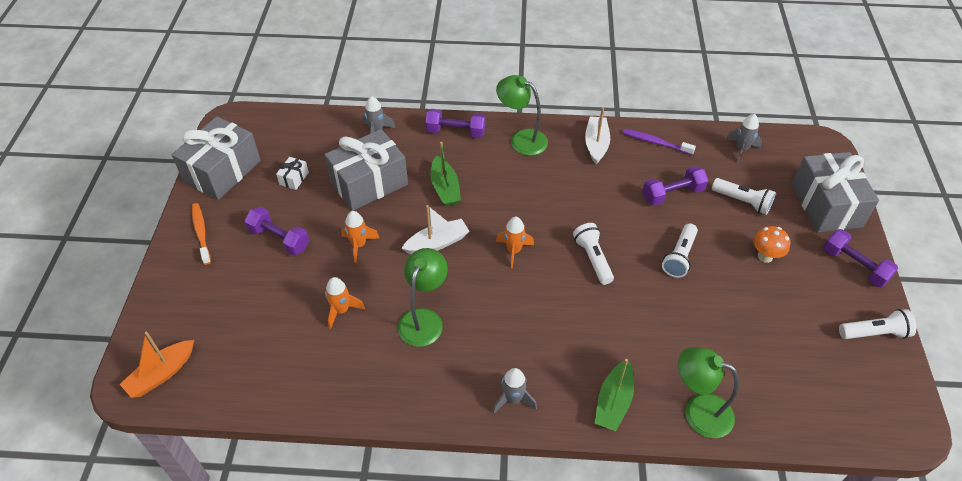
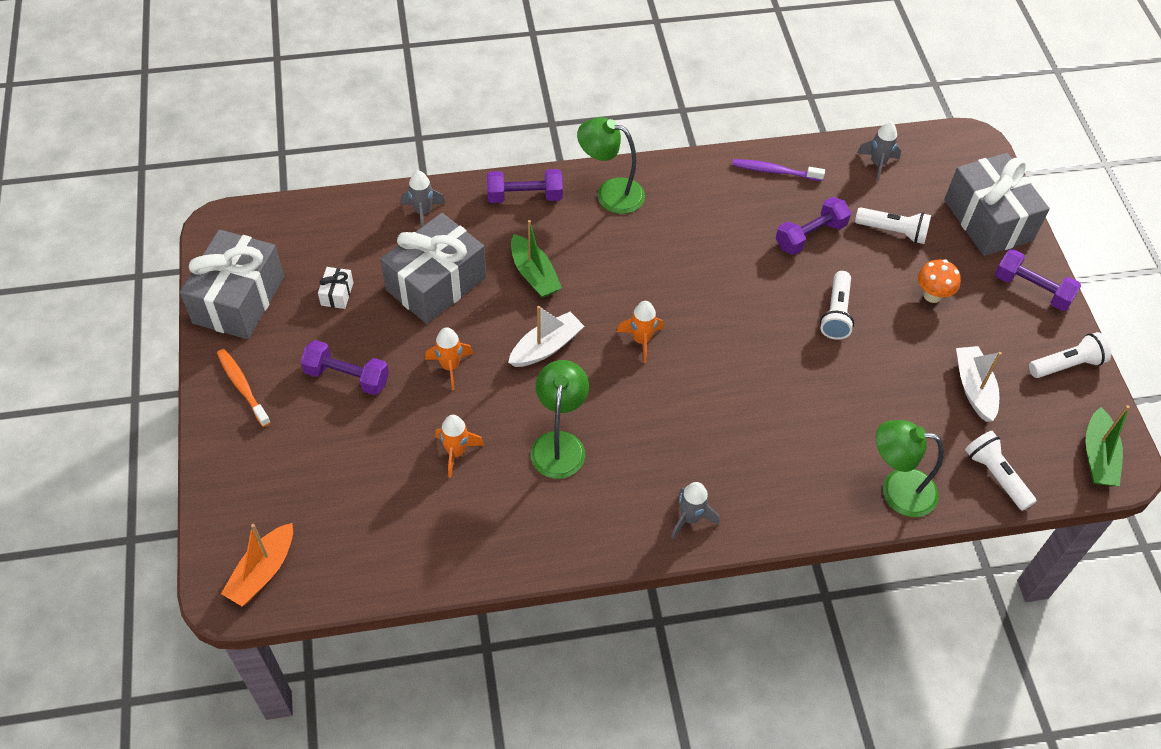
camera: 15 degrees left, 5 degrees up
white flashlight [573,223,614,285] -> white flashlight moved to [965,431,1036,511]
white boat [585,107,610,164] -> white boat moved to [956,346,1002,422]
green boat [594,359,634,431] -> green boat moved to [1085,405,1130,486]

